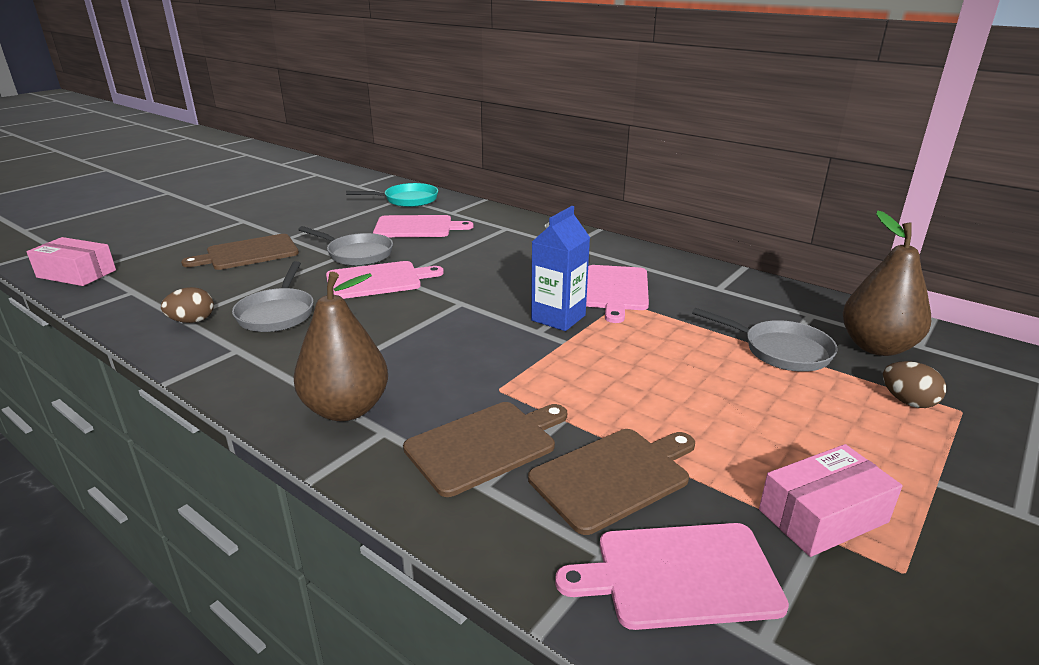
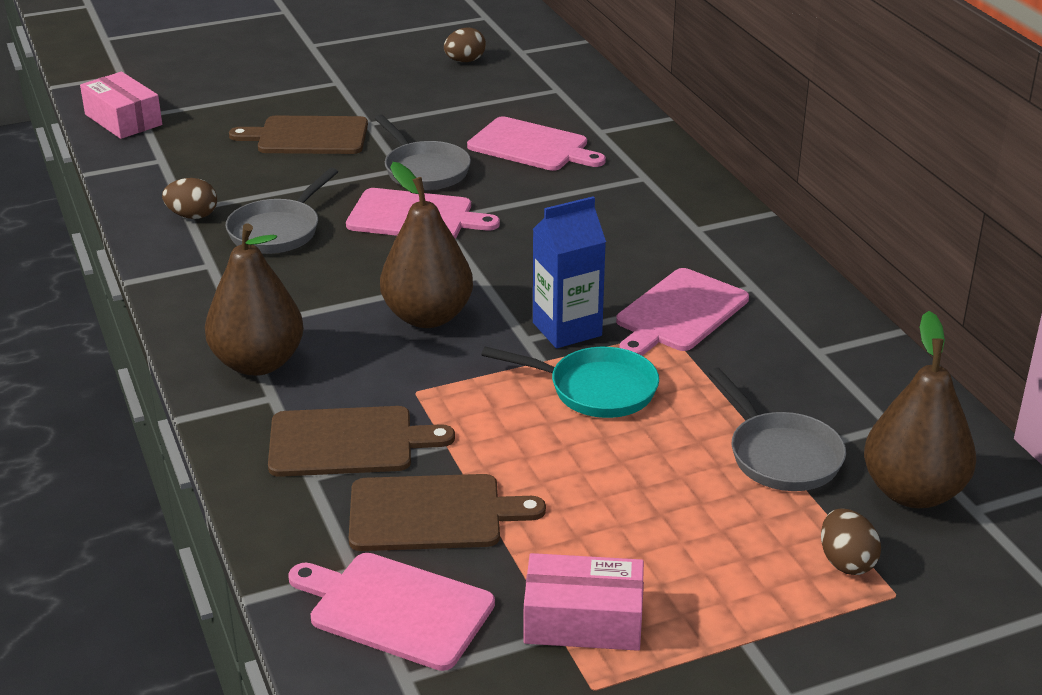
camera: 30 degrees right, 5 degrees up
turquoise pan [346,183,438,207] -> turquoise pan moved to [481,347,659,418]
none -> brown pear [380,162,473,328]
none -> brown egg [444,27,486,62]

